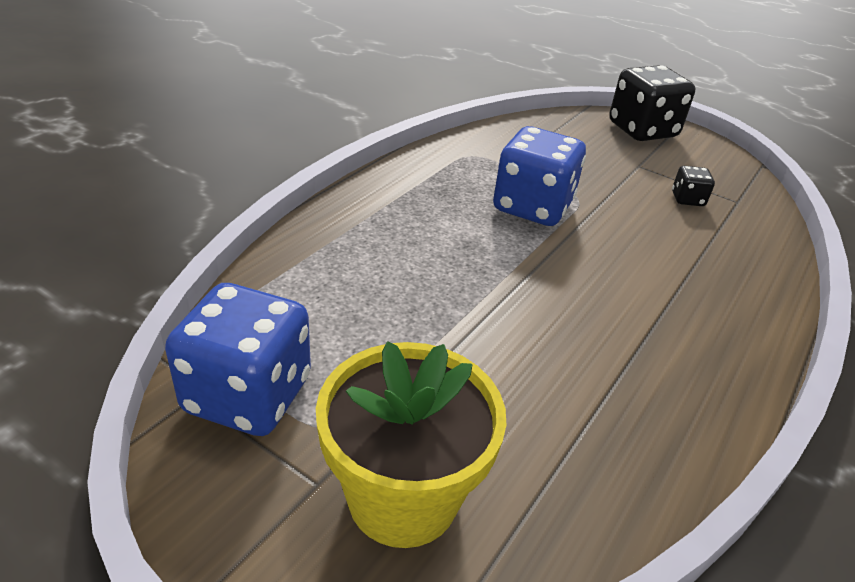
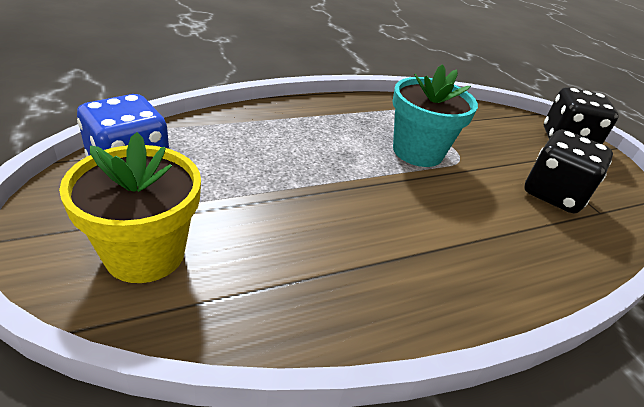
camera: 30 degrees right, 0 degrees up
blue dice [493,126,586,226] -> turquoise flower pot [392,64,478,167]
black dice [672,166,715,206] -> black dice [524,130,613,213], size x2.17

